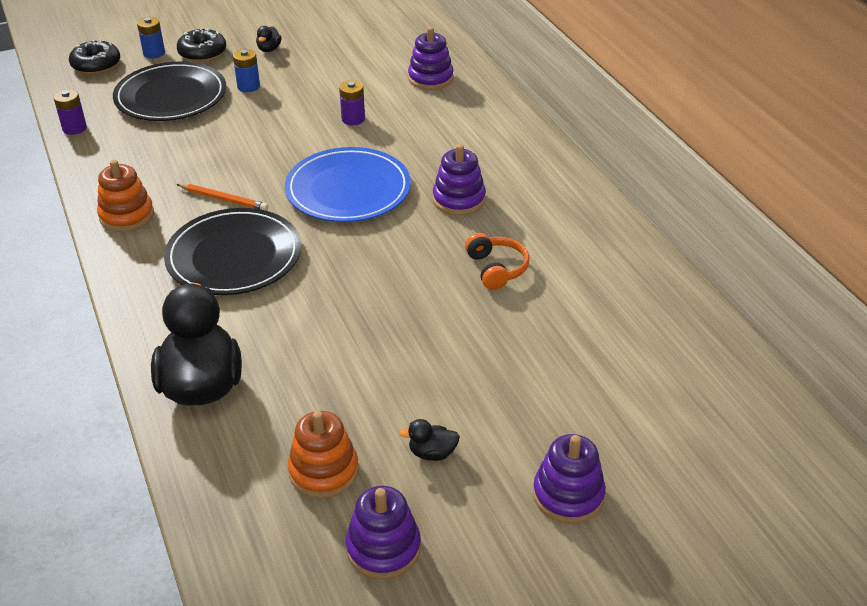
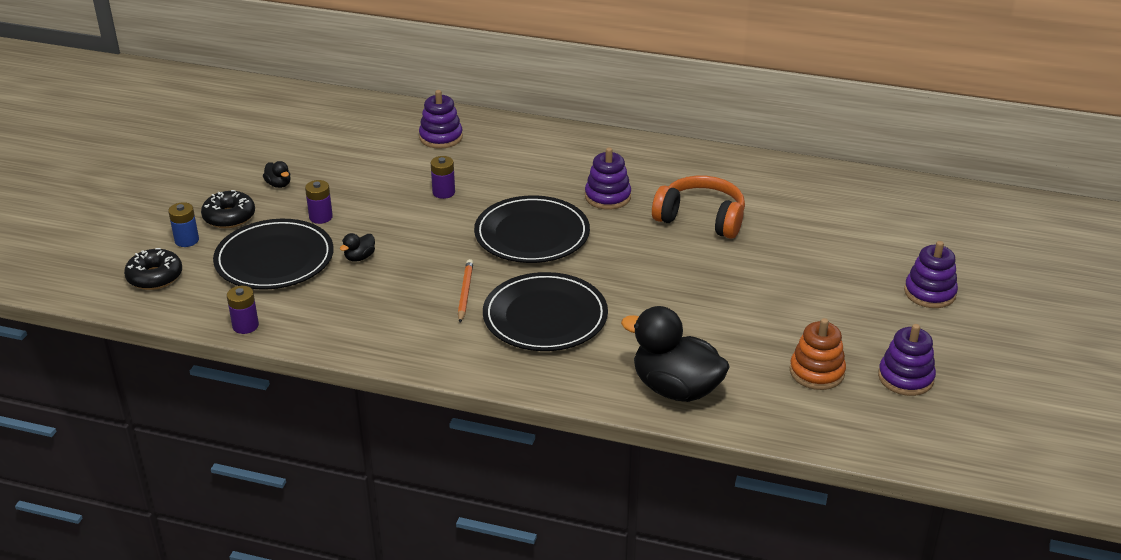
camera: 50 degrees left, 5 degrees down
orange stacking toy [97,160,154,232] -> none
orange pencil [176,184,268,211] -> orange pencil turned 60 degrees counterclockwise [458,259,473,323]
blue battery [233,49,260,92] -> purple battery [305,180,333,224]
blue plate [285,147,411,222] -> black plate [474,196,590,263]
black duck [399,419,460,461] -> black duck moved to [340,233,375,262]
orange headphones [465,233,529,290] -> orange headphones [652,176,745,239], size x1.65

